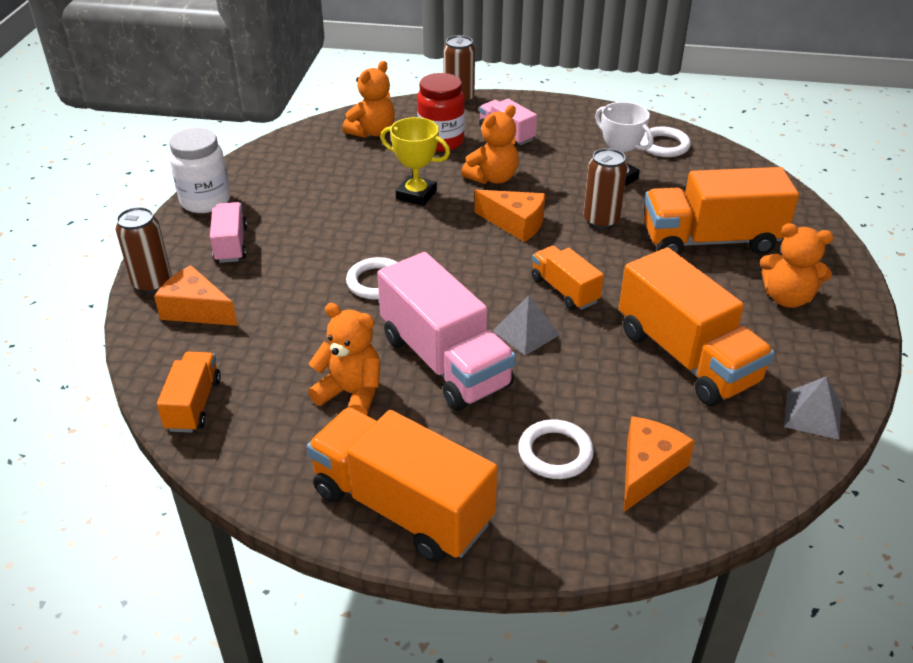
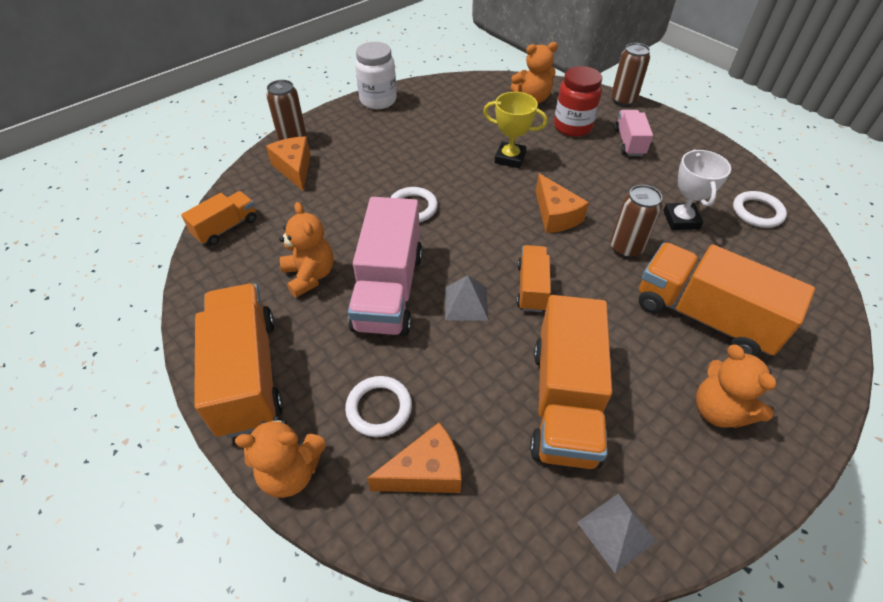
camera: 40 degrees right, 10 degrees up
pink truck [210,202,247,263] -> none
yellow trophy [380,117,450,206] -> yellow trophy turned 45 degrees counterclockwise [483,92,547,168]
orange teddy bear [461,105,519,184] -> orange teddy bear moved to [235,416,326,498]

